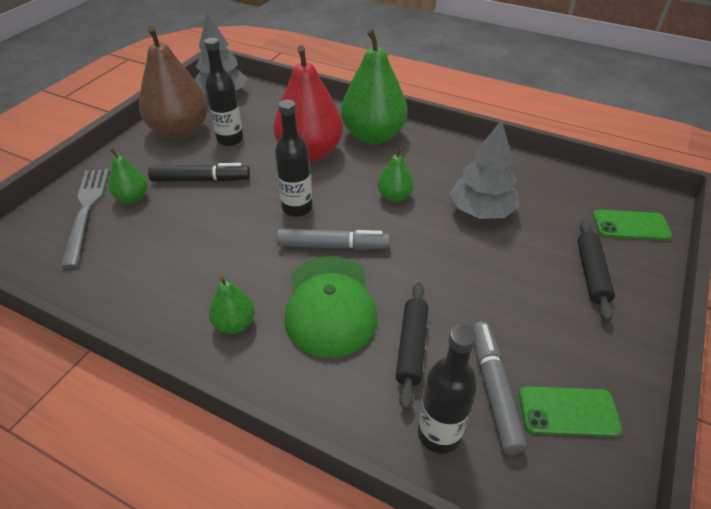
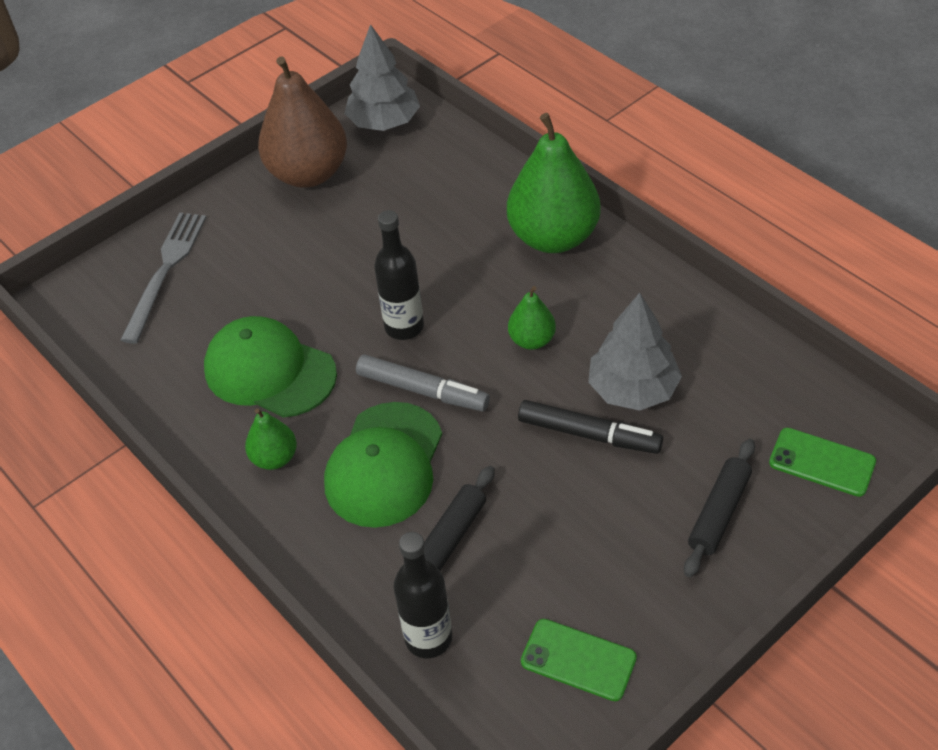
camera: 25 degrees right, 5 degrees up
green pear [109,148,147,204] -> none
black marker [148,163,250,181] -> black marker moved to [518,400,663,454]
black bottle [204,38,244,146] -> none
red pear [273,45,343,162] -> none
grey marker [472,321,527,454] -> none
none -> green cap [204,316,337,417]

